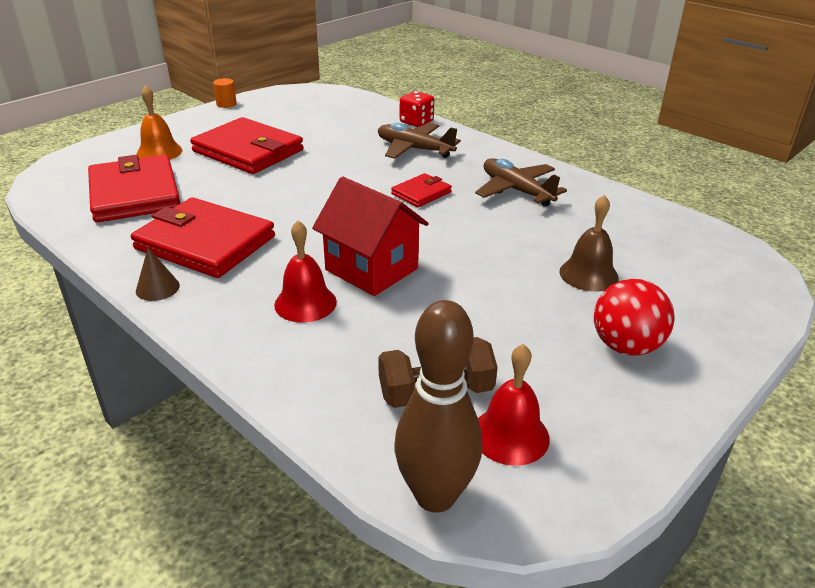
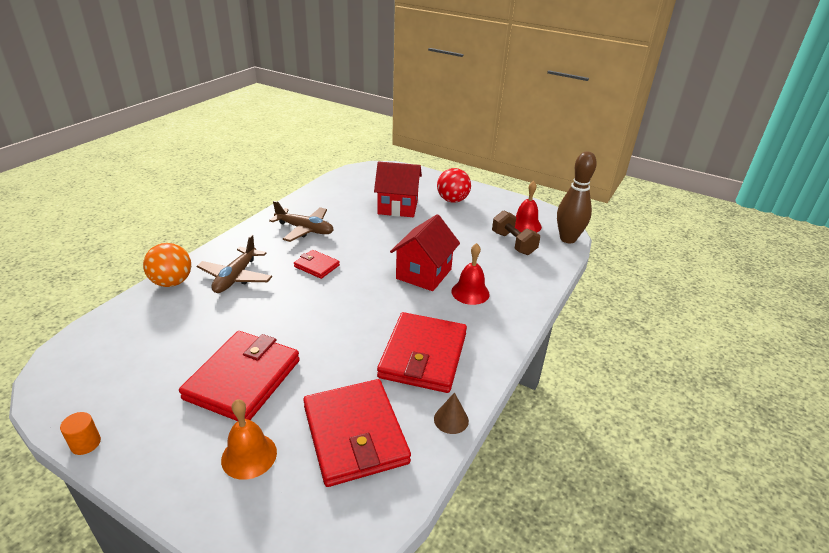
camera: 105 degrees left, 0 degrees up
red wallet [88,155,181,222] -> red wallet turned 75 degrees counterclockwise [303,379,411,487]
brown cone [136,248,180,301] -> brown cone moved to [434,392,469,434]
red dice [400,91,434,127] -> orange ball [143,243,191,287]
brown plane [475,158,567,207] -> brown plane turned 105 degrees counterclockwise [269,201,333,242]
brown bell [560,195,619,292] -> red house [374,161,422,217]

